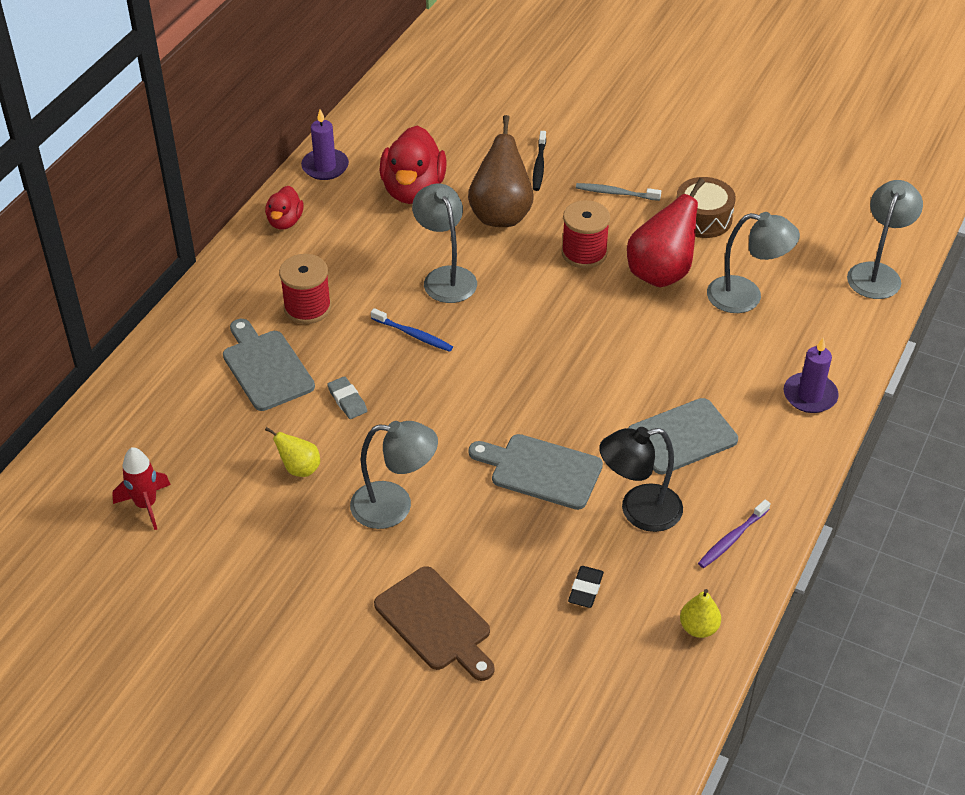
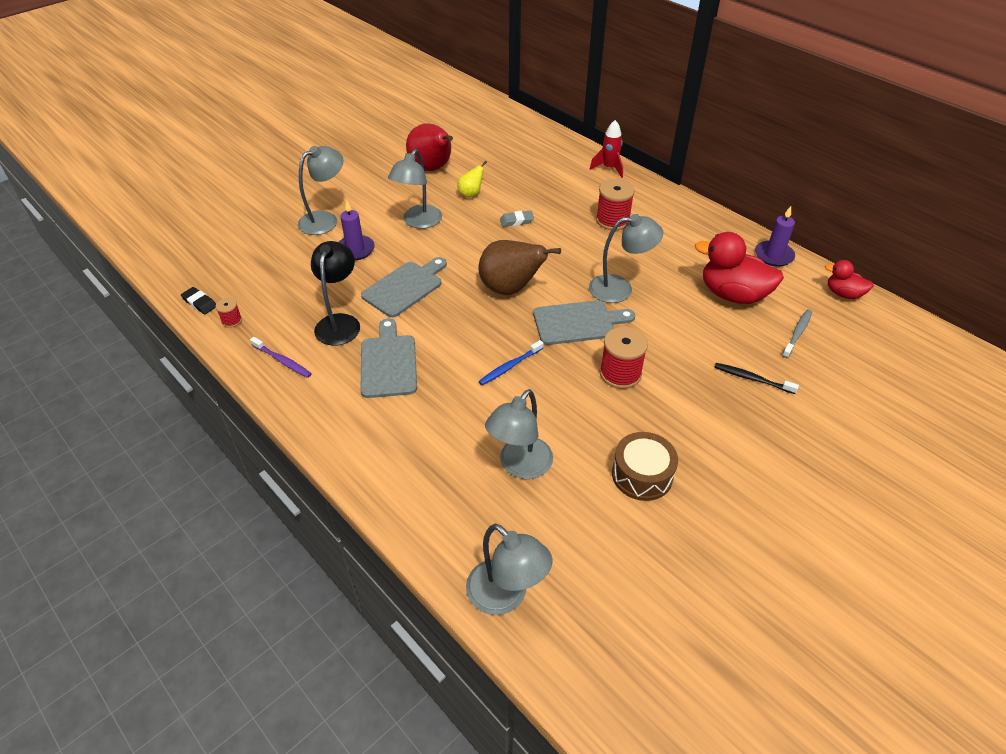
camera: 110 degrees right, 0 degrees up
red rocket [112,447,171,530] -> red rocket moved to [590,120,623,178]
grey cutting board [223,319,315,411] -> grey cutting board moved to [533,300,635,345]
red duck [265,186,304,230] -> red duck moved to [825,260,874,299]
blue toothbrush [371,308,453,352] -> blue toothbrush moved to [479,340,544,385]
brown cutting board [374,566,495,681] -> grey lamp [298,146,344,235]
brown pear [468,115,534,227] -> brown pear moved to [478,240,561,295]
black eraser [568,566,604,608] -> black eraser moved to [181,287,216,314]
grey toothbrush [576,183,661,201] -> grey toothbrush moved to [782,309,812,358]
red pear [627,178,705,288] -> red pear moved to [406,123,453,171]
yellow pear [680,589,721,638] -> red spool [216,298,242,328]
purple toothbrush [698,500,770,568] -> purple toothbrush turned 150 degrees clockwise [250,337,312,378]
purple candle [784,338,839,413] -> purple candle moved to [339,200,375,260]

